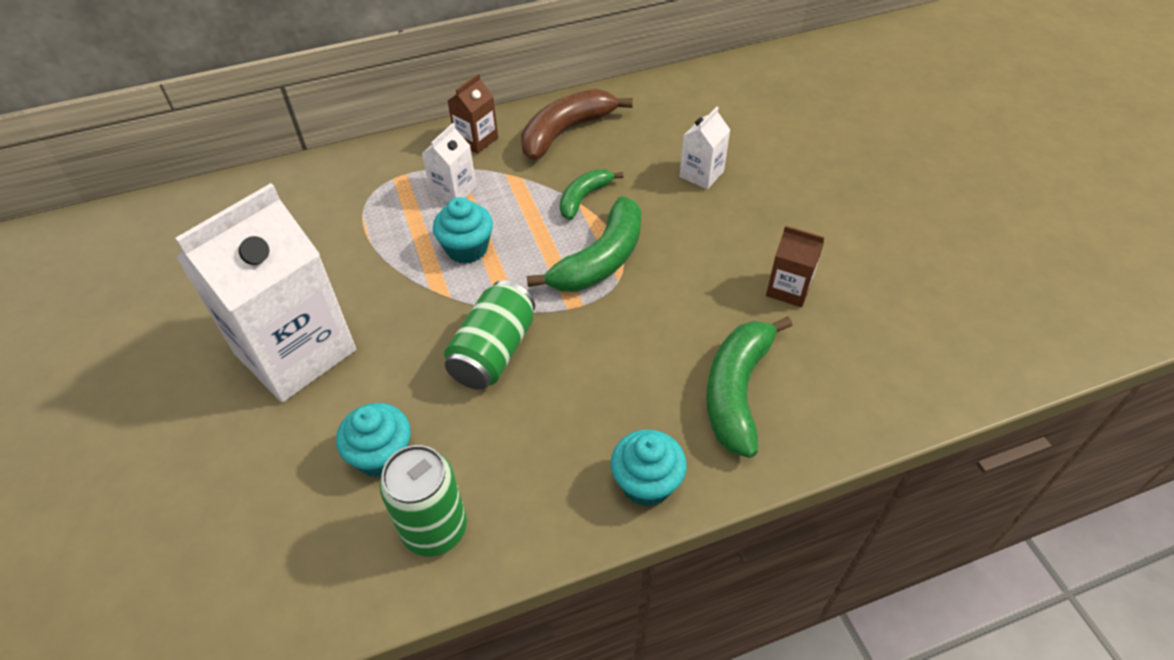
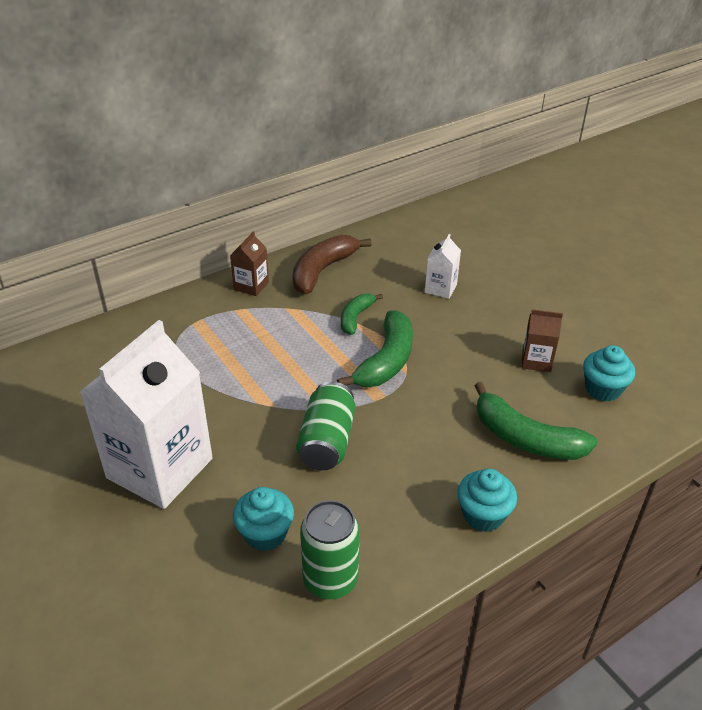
camera: 15 degrees left, 10 degrees down
white carton [422,123,477,203] -> none
turquoise cupcake [433,197,493,264] -> turquoise cupcake moved to [583,345,635,402]
green banana [706,316,792,458] -> green banana turned 60 degrees counterclockwise [474,382,598,460]

